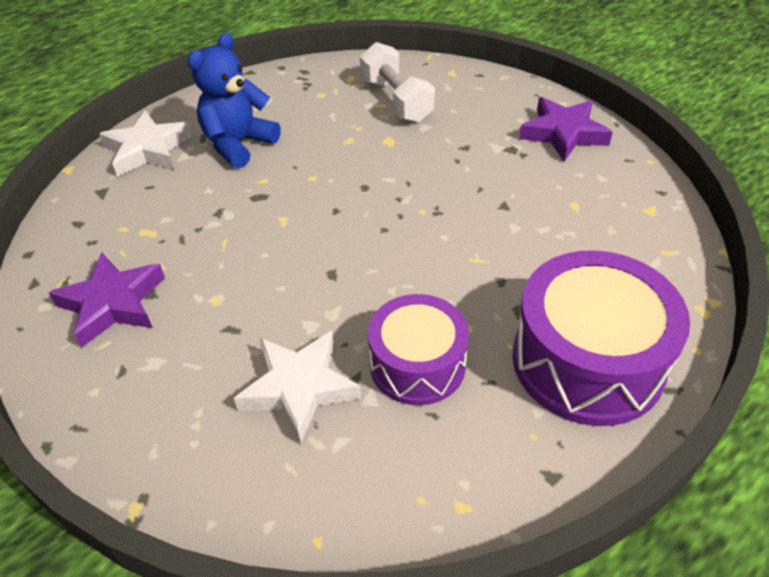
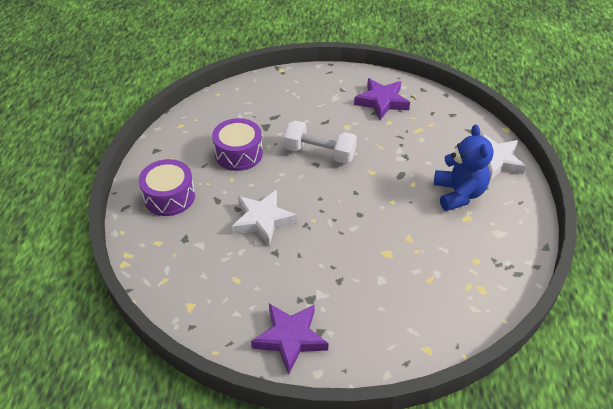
camera: 135 degrees right, 0 degrees up
white star [234,331,361,444] -> white star moved to [231,190,297,247]
white dumbbell [360,42,435,123] -> white dumbbell moved to [283,120,357,164]
purple drum [513,250,690,426] -> purple drum [139,159,195,216], size x0.64

